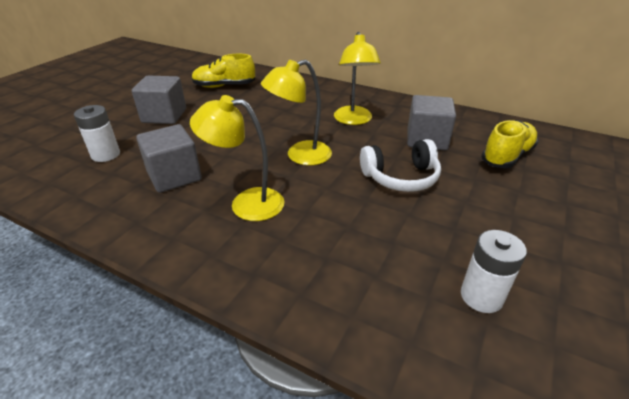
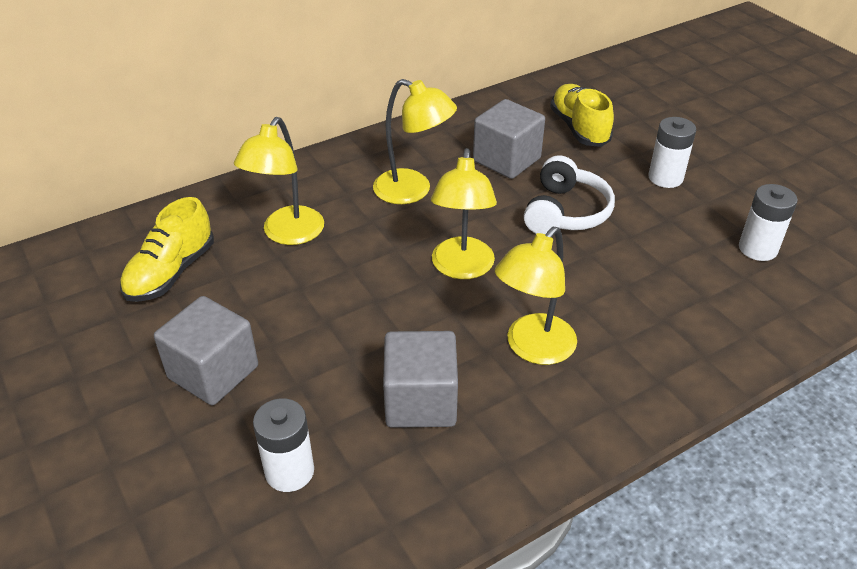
camera: 60 degrees left, 5 degrees up
none -> yellow lamp [234,117,324,245]
none -> white battery [649,117,696,188]

